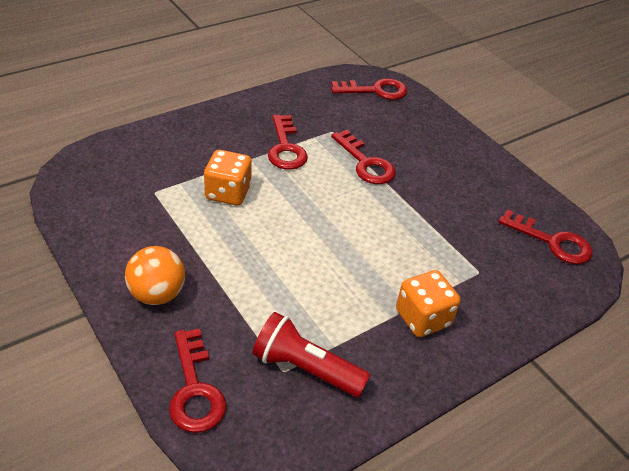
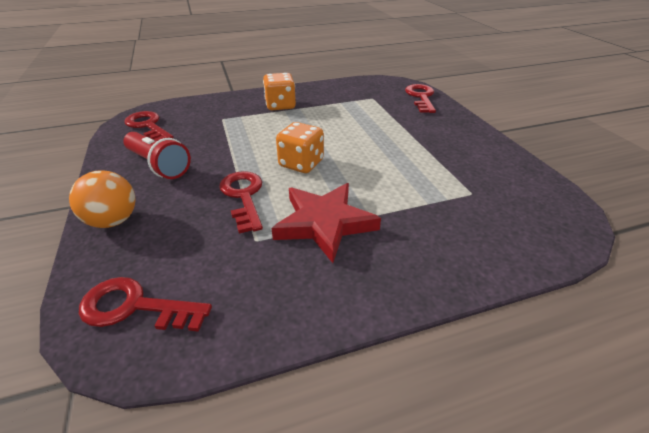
camera: 160 degrees left, 5 degrees down
orange ball [125,246,185,305] -> orange ball moved to [69,170,136,228]
orange dice [204,150,252,206] -> orange dice moved to [276,122,324,173]
red flashlight [252,312,370,397] -> red flashlight moved to [123,132,191,179]
red key [268,115,308,170] -> red star [271,183,381,263]

